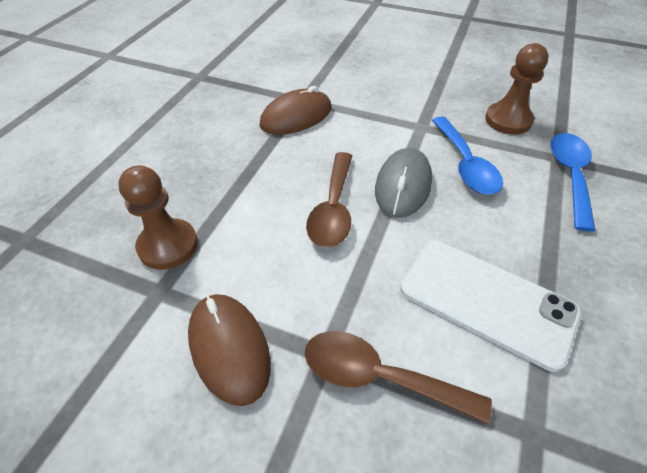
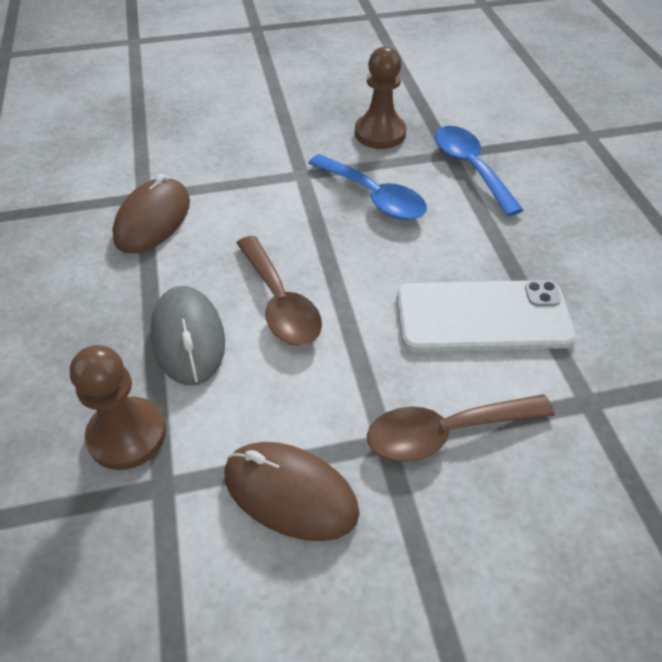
camera: 35 degrees left, 0 degrees up
grey mouse [375,148,432,218] -> grey mouse moved to [150,286,225,386]

